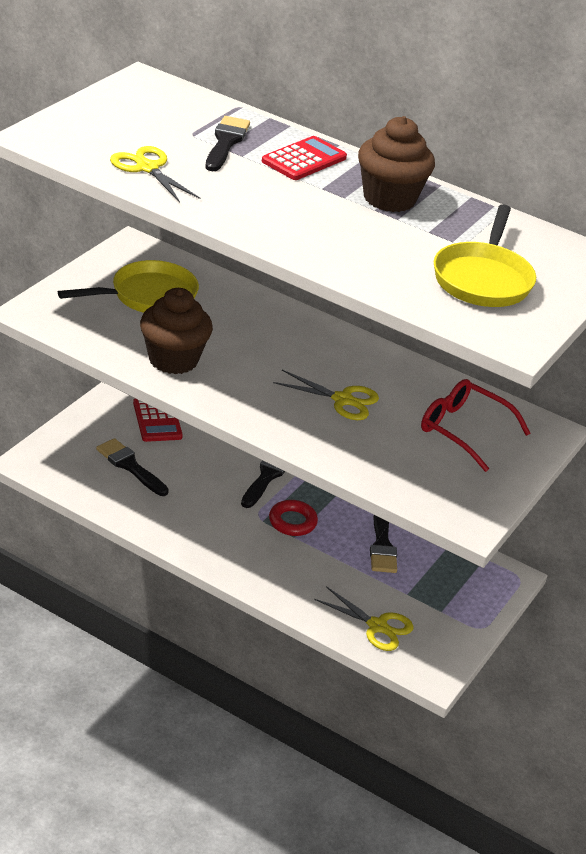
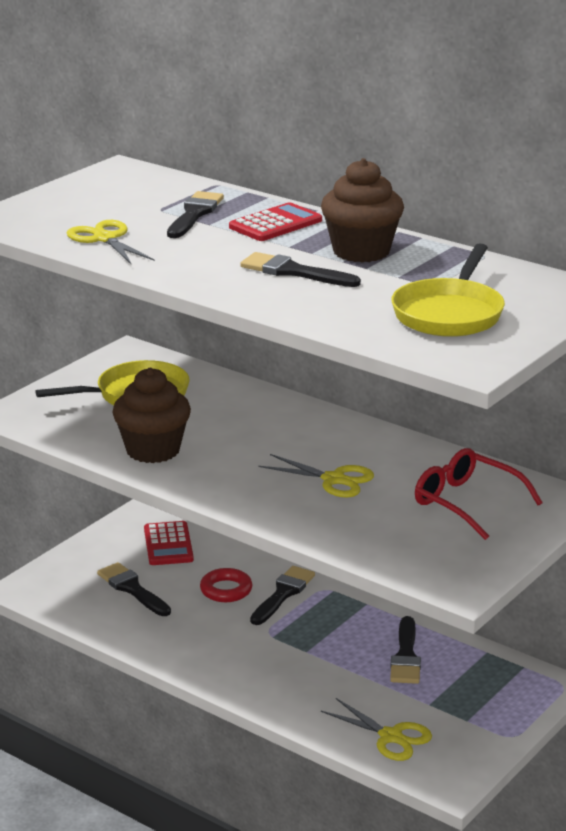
camera: 10 degrees right, 10 degrees down
red ring [269,500,318,536] -> red ring moved to [200,568,252,602]
none -> black brush [240,252,361,287]

